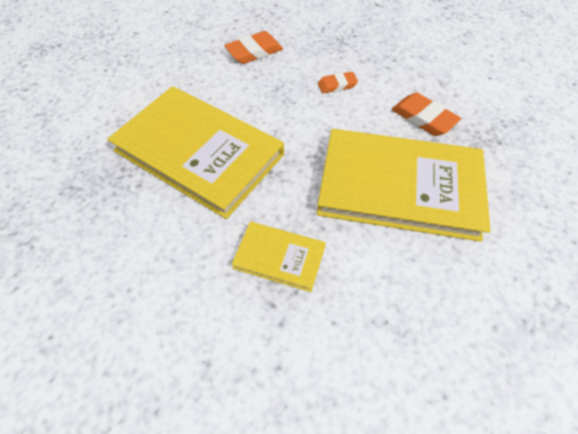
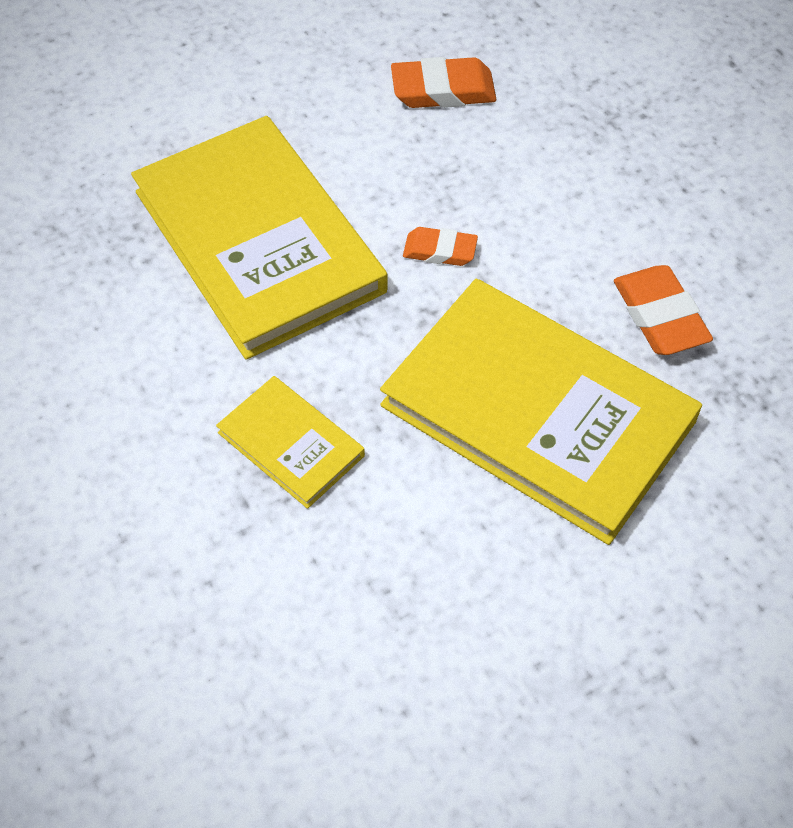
camera: 25 degrees right, 0 degrees up
orange eraser [318,72,358,93] -> orange eraser moved to [403,227,478,266]

